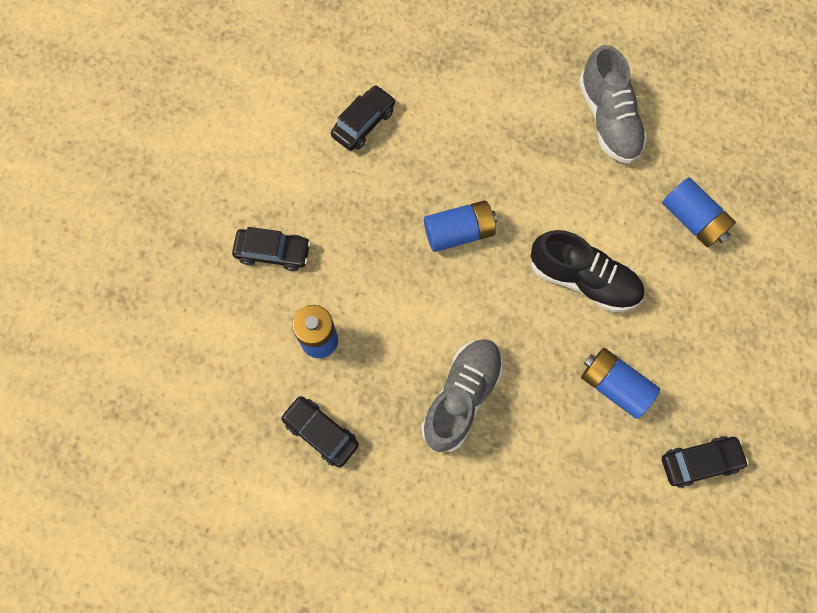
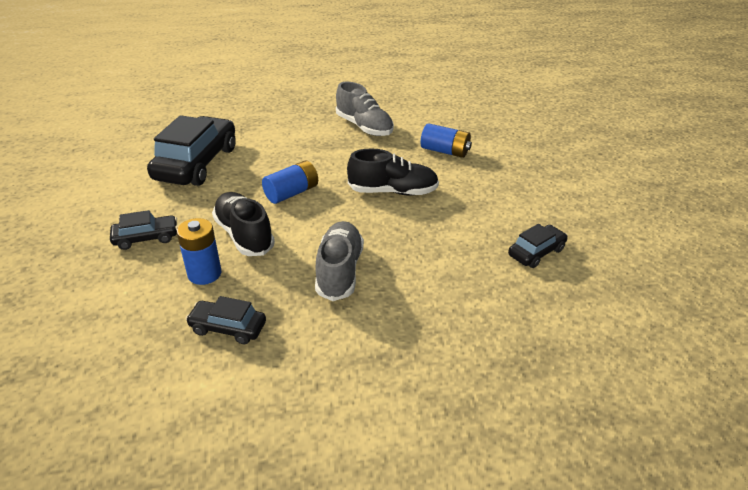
camera: 25 degrees left, 35 degrees down
black car [331,85,395,151] -> black car [147,115,236,186], size x2.00
blue battery [581,348,660,419] -> none
none -> black shoe [212,192,275,256]

